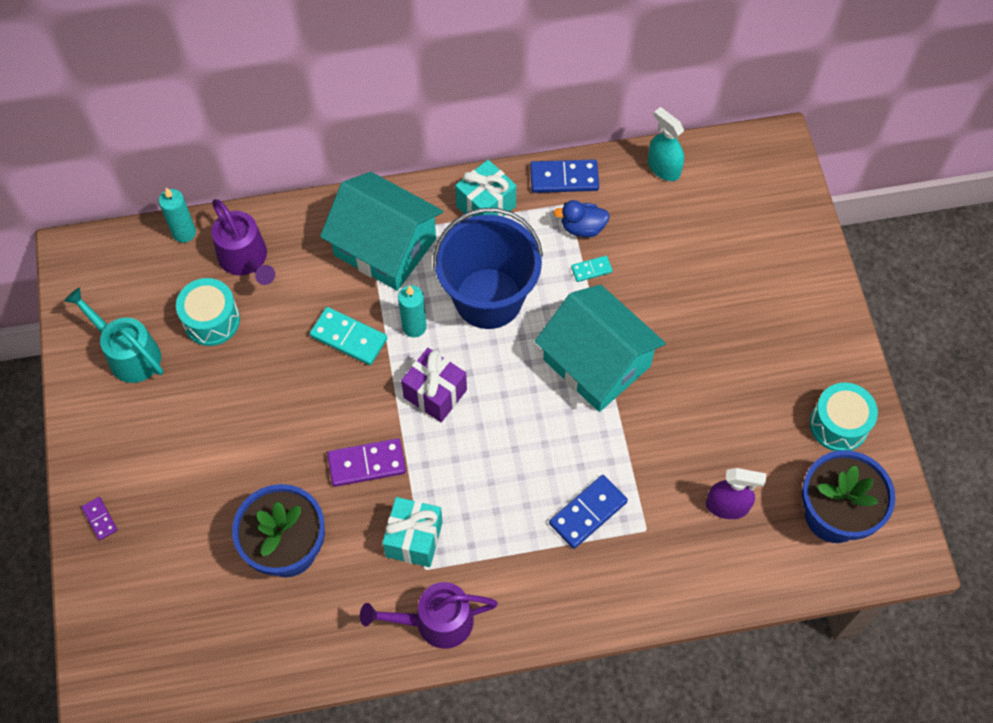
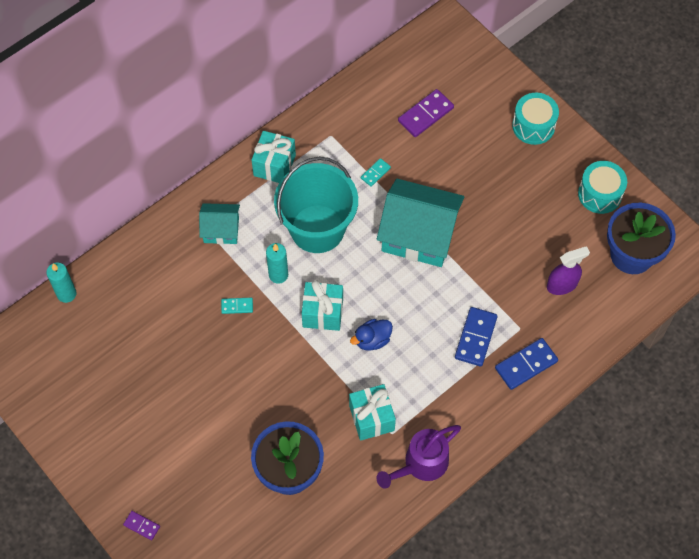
camera: 30 degrees left, 0 degrees up
turquoise watering can [64,287,163,383] -> none
turquoise drum [176,278,240,346] -> turquoise drum moved to [512,93,559,145]
purple watering can [211,199,275,285] -> none
turquoise domino [309,307,387,365] -> turquoise domino [221,298,253,314], size x0.55
turquoise house [320,172,443,291] -> turquoise house [199,203,240,244], size x0.53
purple domino [327,438,406,487] -> purple domino moved to [398,89,454,137]
purple gift [401,348,467,422] -> turquoise gift [302,280,343,331]
blue bucket [433,208,543,329] -> turquoise bucket [274,157,358,253]
blue domino [530,159,599,193] -> blue domino moved to [495,338,558,390]
blue duck [554,200,610,238] -> blue duck moved to [350,319,393,351]
turquoise spray bottle [648,107,684,181] -> none

